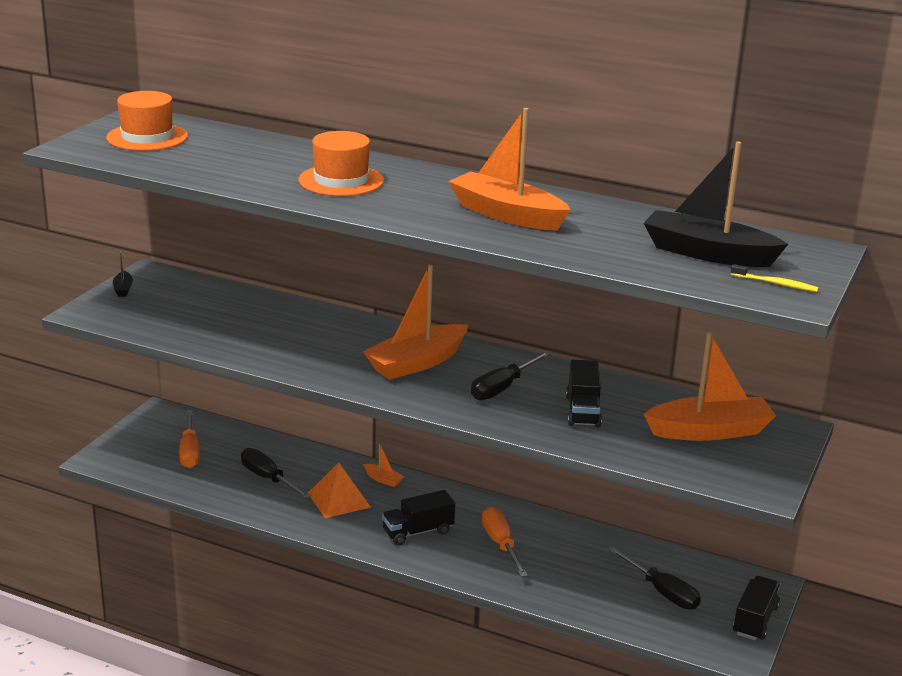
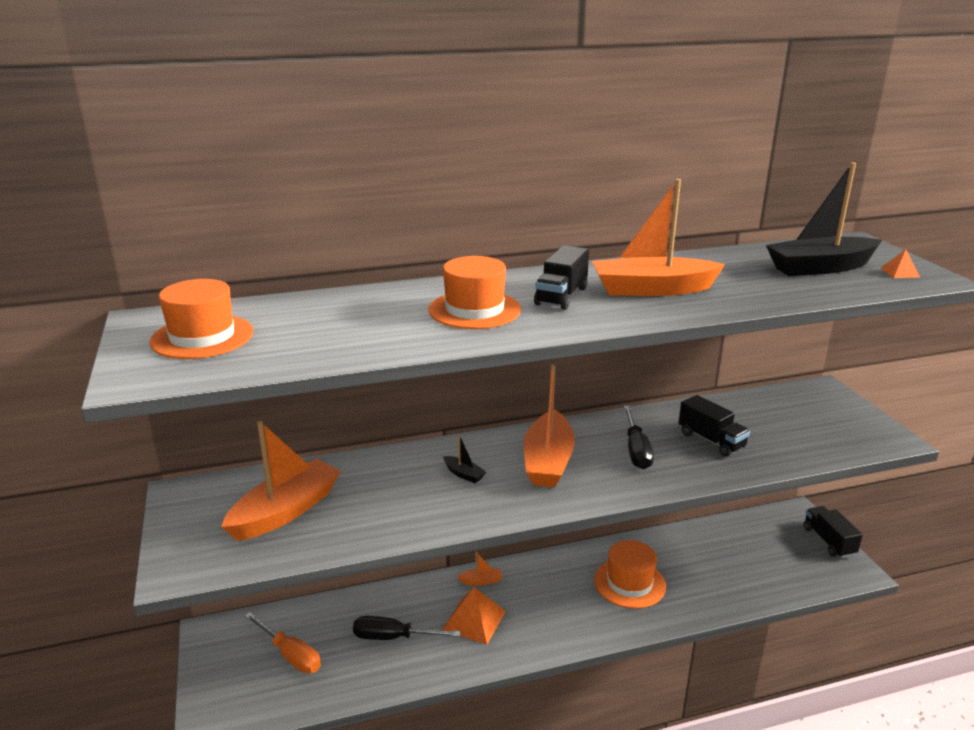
camera: 40 degrees left, 0 degrees up
black boat [113,250,133,297] -> black boat moved to [443,435,486,483]
black truck [382,490,455,545] -> black truck moved to [534,245,589,310]
orange screwdriver [482,507,528,577] -> orange hat [594,540,666,609]
black screwdriver [609,547,701,610] -> none
orange boat [644,332,776,441] -> orange boat moved to [221,421,340,541]
yellow toothbrush [731,264,819,292] -> orange pyramid [880,249,920,278]

